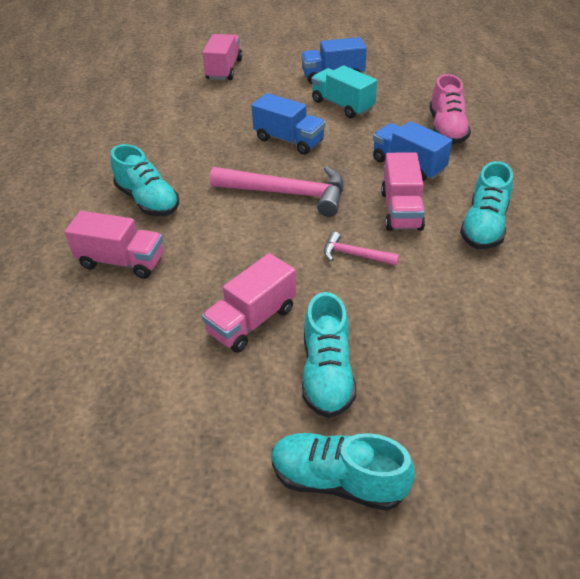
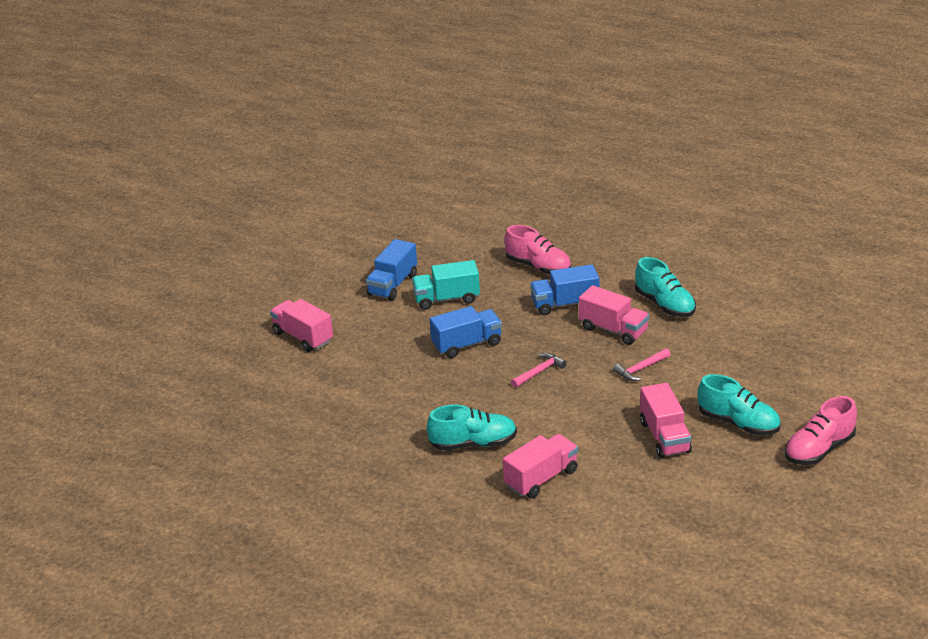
camera: 55 degrees left, 10 degrees down
pink hammer [210,166,343,217] -> pink hammer [511,353,567,388], size x0.50
turquoise shoe [272,433,415,511] -> pink shoe [785,396,857,465]

